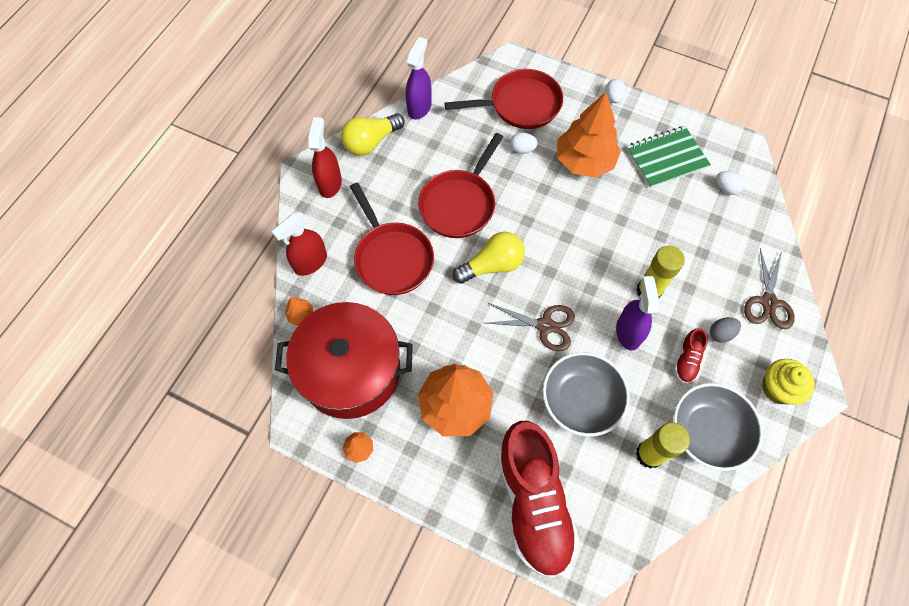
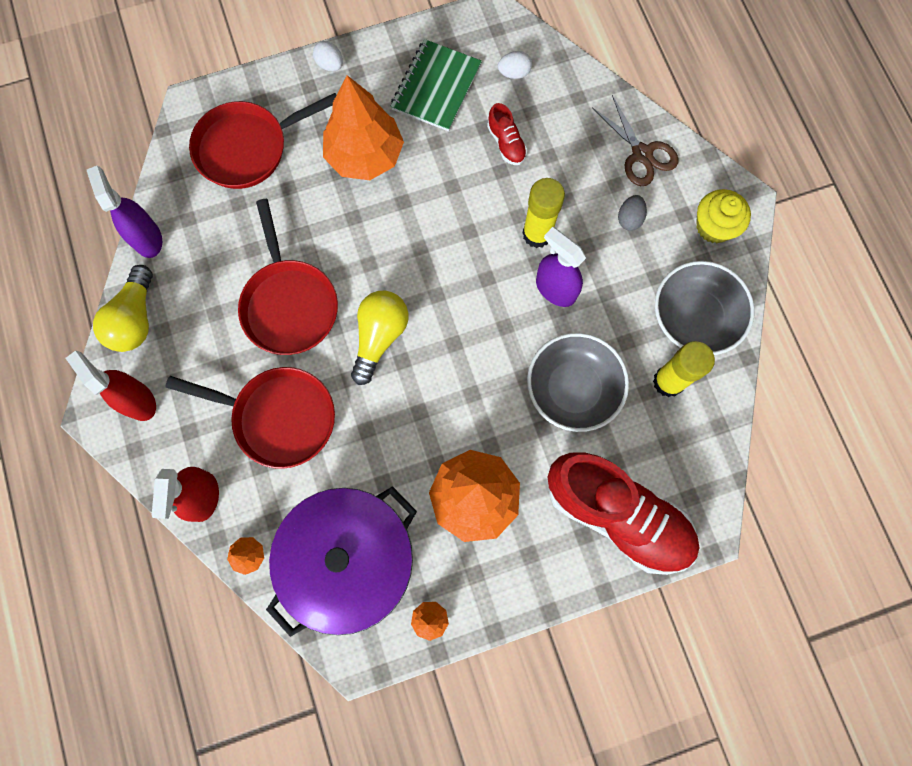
camera: 45 degrees left, 10 degrees up
red pot [275,302,413,419] -> purple pot [266,486,417,637]
red pan [445,69,563,129] -> red pan turned 150 degrees counterclockwise [189,93,336,189]
brown scissors [486,303,575,351] -> none
white egg [510,133,538,154] -> none
red shoe [674,328,708,383] -> red shoe moved to [487,103,527,165]

